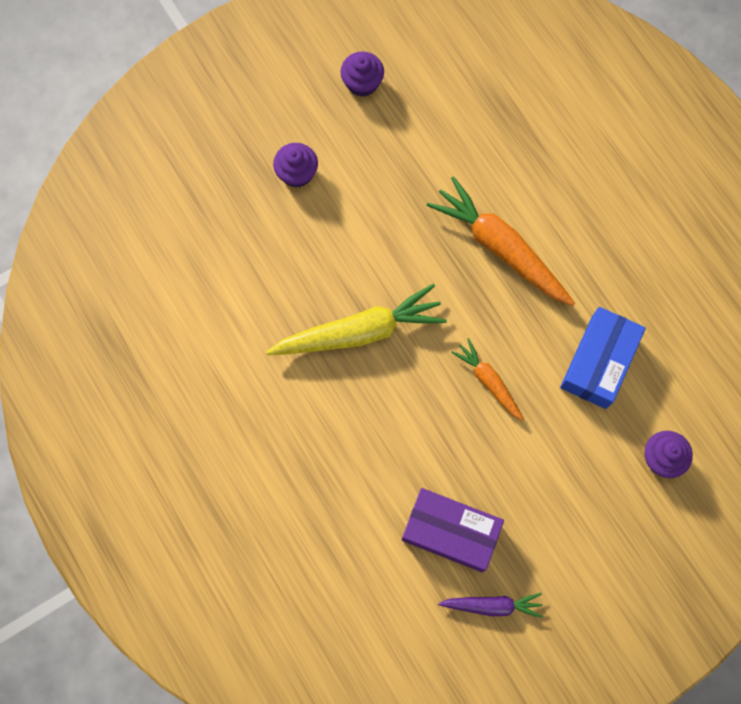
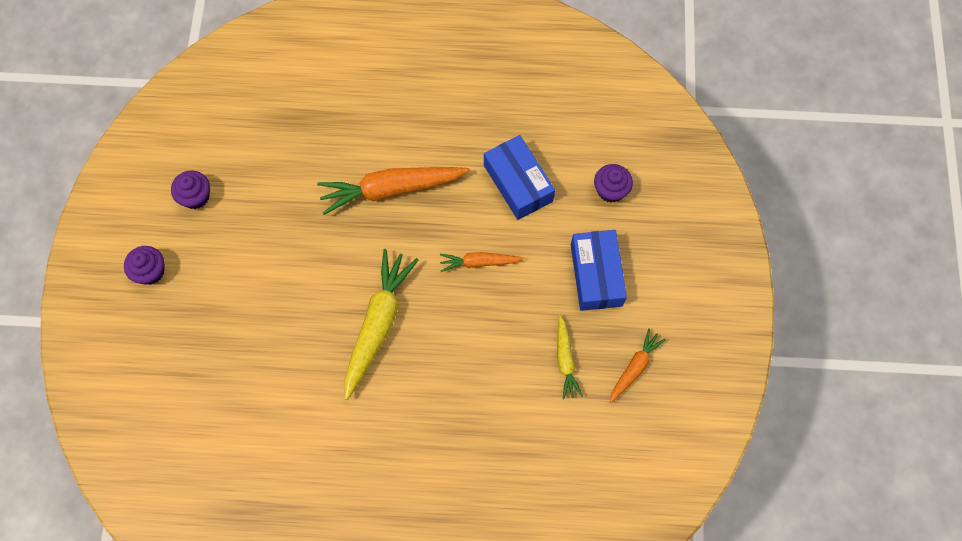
camera: 55 degrees left, 5 degrees down
purple cupcake [273,143,318,187] -> purple cupcake moved to [124,246,164,285]
purple box [402,488,504,572] -> yellow carrot [557,315,583,399]
purple carrot [438,593,543,618] -> orange carrot [610,328,666,403]
none -> blue box [571,230,627,311]

